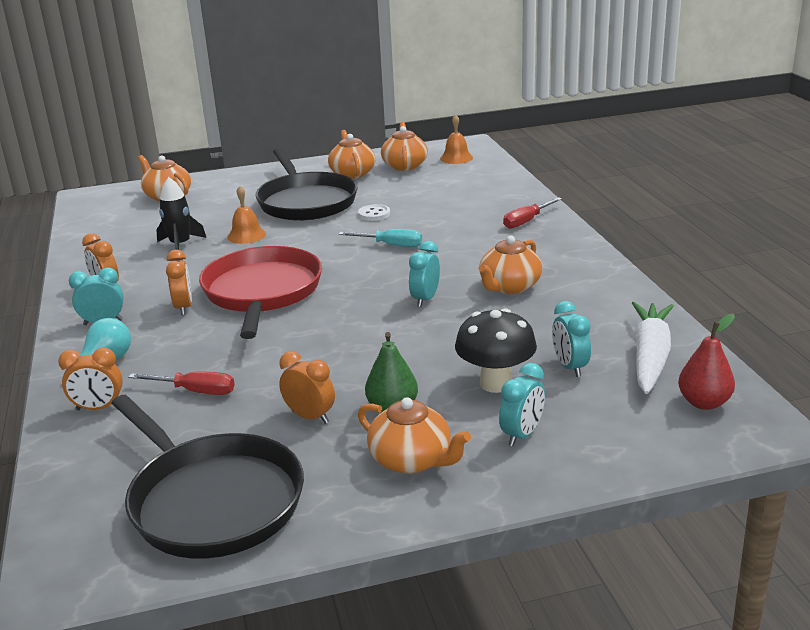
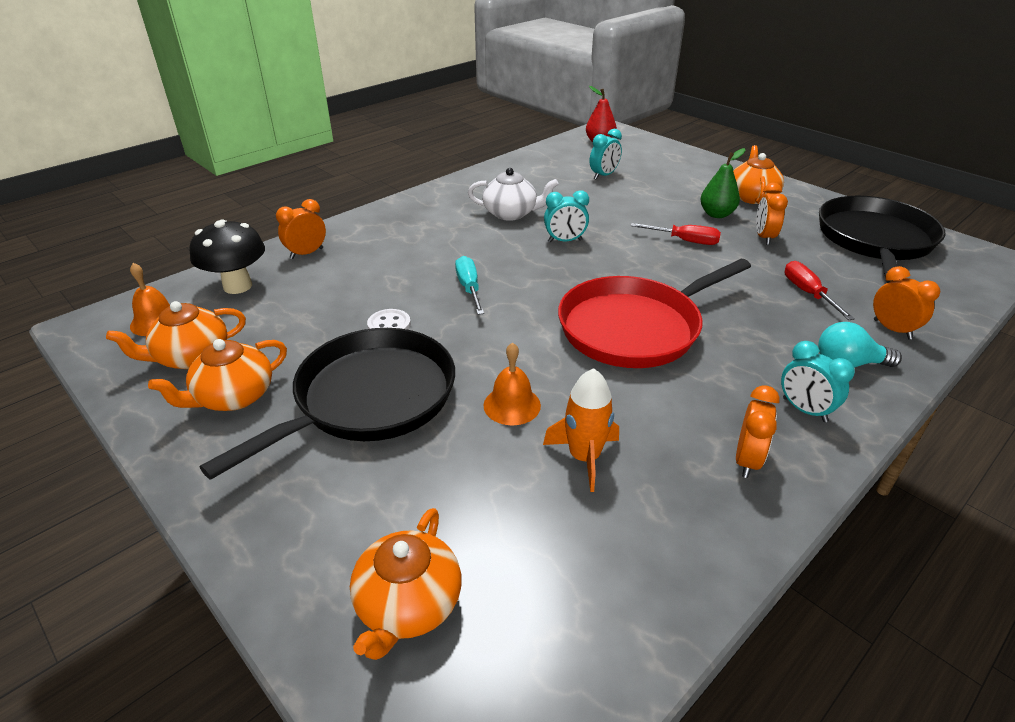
camera: 120 degrees left, 10 degrees up
black rocket [156,177,206,250] -> orange rocket [543,368,619,492]
orange clock [166,250,192,315] -> orange clock moved to [276,199,326,259]
black mushroom [455,308,537,393] -> black mushroom moved to [190,219,265,294]
orange teapot [479,235,542,294] -> white teapot [468,168,559,221]
turquoise clock [499,363,545,446] -> none
red screwdriver [503,197,562,229] -> red screwdriver moved to [631,223,721,245]
white carrot [632,302,674,394] -> none

